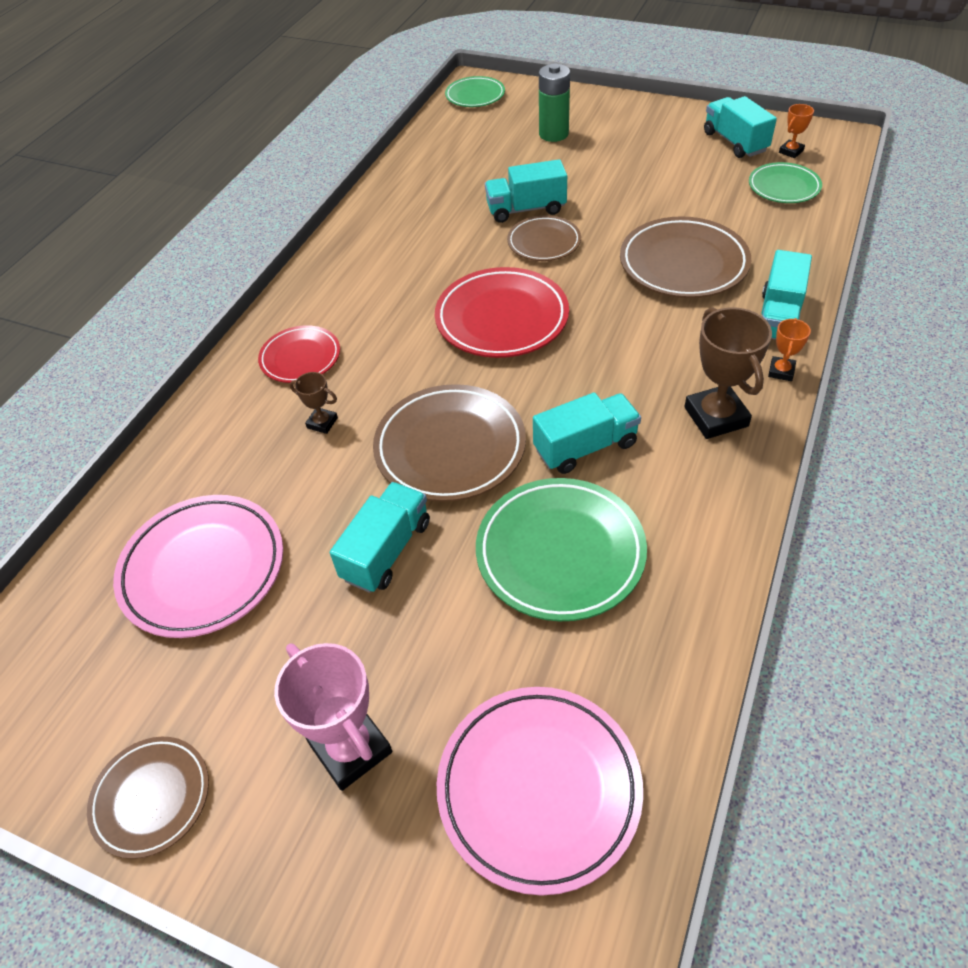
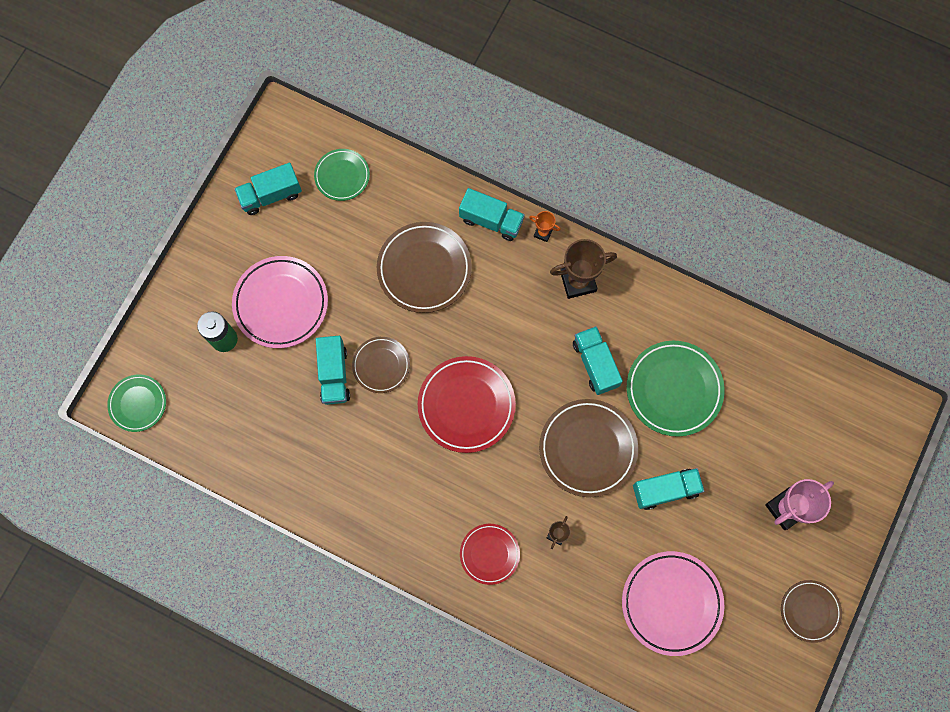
camera: 90 degrees left, 25 degrees up
turquoise truck [330,482,430,593] -> turquoise truck turned 135 degrees clockwise [633,468,704,510]
pink plate [437,687,643,896] -> pink plate moved to [232,256,328,348]
orange trophy [779,104,814,158] -> none

